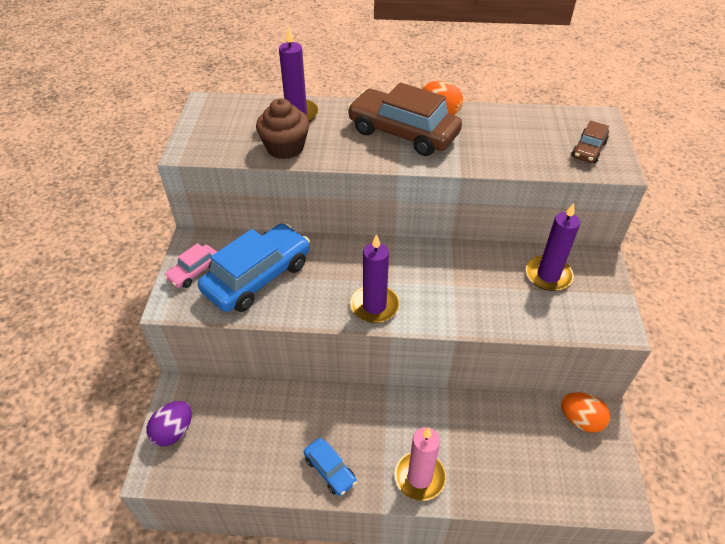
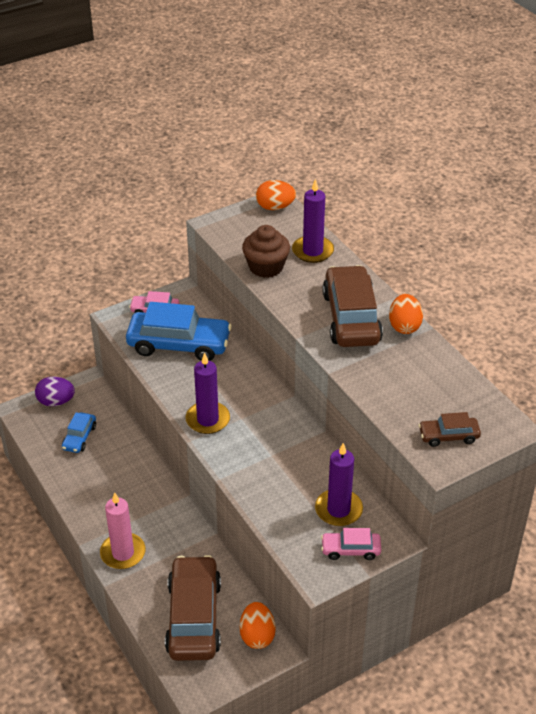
camera: 55 degrees right, 5 degrees down
blue car [304,438,357,496] -> blue car moved to [62,412,96,453]
none -> brown car [165,555,221,661]
none -> orange egg [256,180,296,210]
none -> pink car [321,528,381,560]

